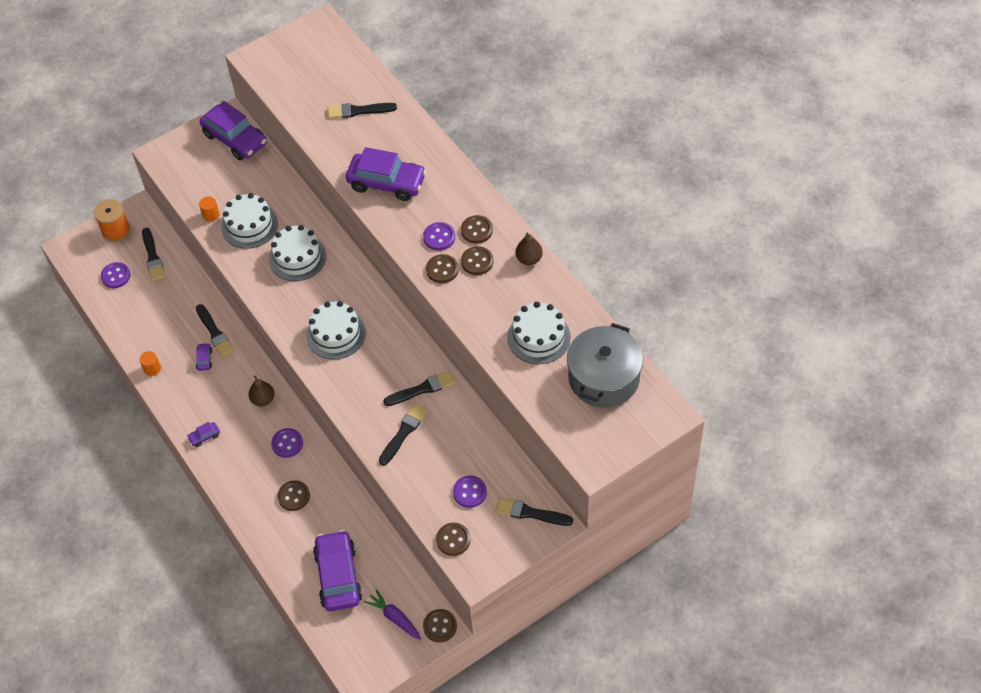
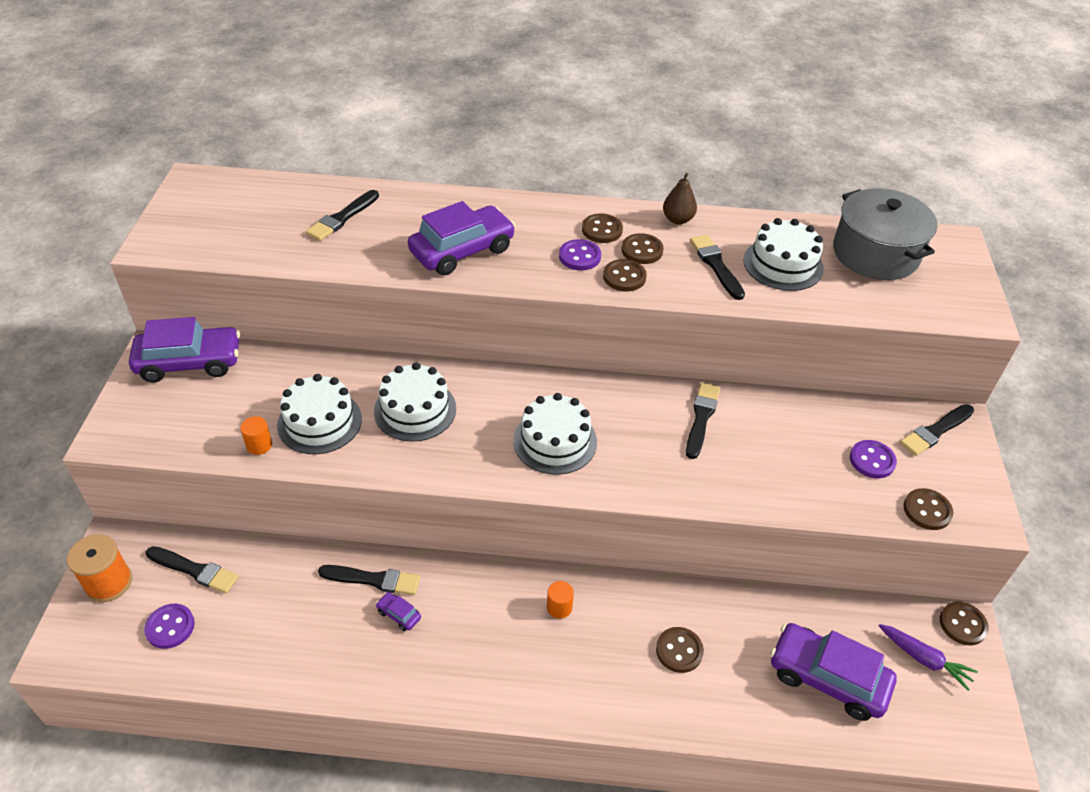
camera: 55 degrees left, 10 degrees down
orange cylinder [140,351,161,376] -> orange cylinder moved to [547,581,574,619]
purple car [187,422,220,447] -> none
brown pear [248,375,275,407] -> none
purple button [271,428,303,458] -> none
purple carrot [364,589,421,640] -> purple carrot turned 135 degrees counterclockwise [879,624,978,691]
black brush [379,403,428,466] -> black brush moved to [690,235,745,300]

